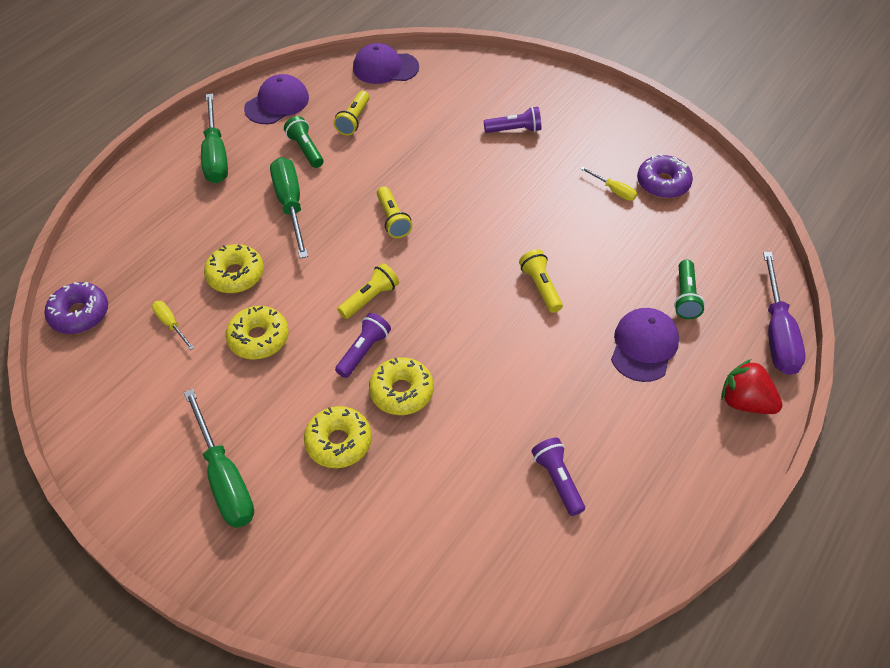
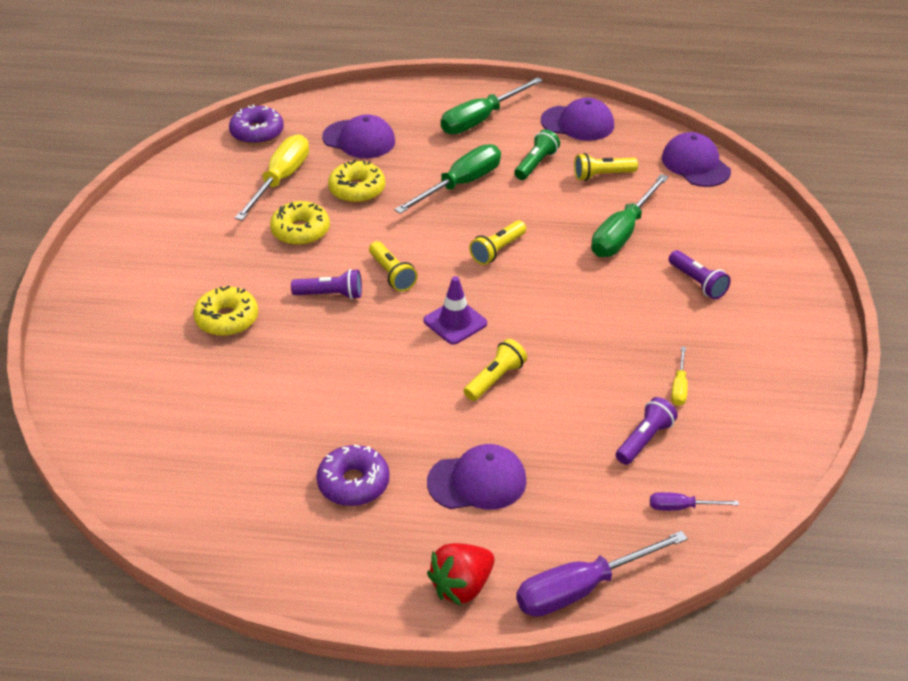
camera: 60 degrees right, 10 degrees down
yellow screwdriver [152,301,194,350] -> yellow screwdriver [235,134,309,221], size x2.04
green screwdriver [184,389,254,528] -> green screwdriver moved to [591,174,669,257]
yellow flashlight [337,263,399,319] -> yellow flashlight turned 45 degrees clockwise [369,241,418,292]
yellow donut [369,357,434,415] -> none
purple flashlight [531,438,585,516] -> purple flashlight moved to [616,397,678,465]
purple donut [637,154,693,198] -> purple donut moved to [316,444,390,506]
green flashlight [674,260,705,319] -> none
red strawberry [721,359,782,414] -> red strawberry turned 135 degrees counterclockwise [427,543,494,606]
none -> purple cap [322,114,395,158]
none -> purple traffic cone [424,276,487,345]
none -> purple screwdriver [650,492,739,511]

